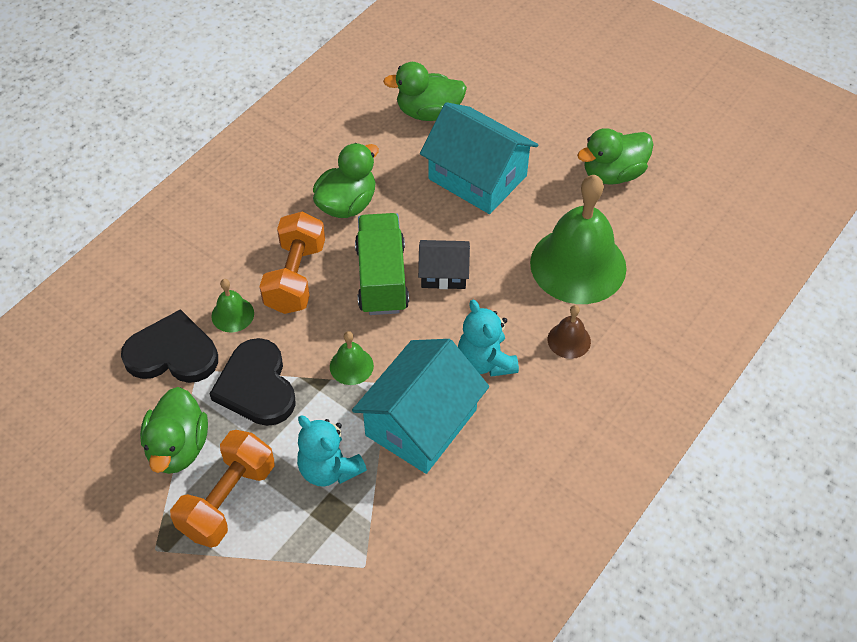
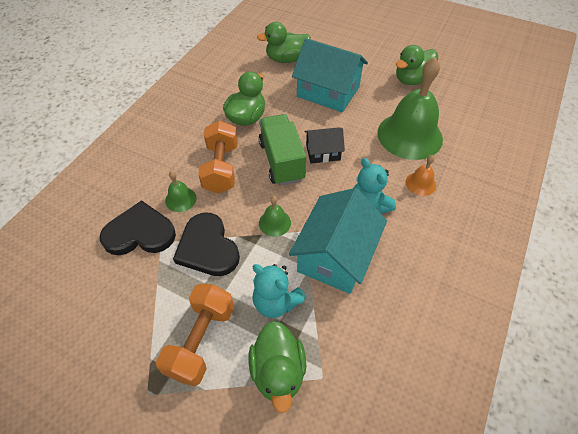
camera: 10 degrees left, 0 degrees up
green duck [140,387,208,474] -> green duck moved to [249,321,306,413]
brown bell [548,305,591,359] -> orange bell [406,155,436,196]

